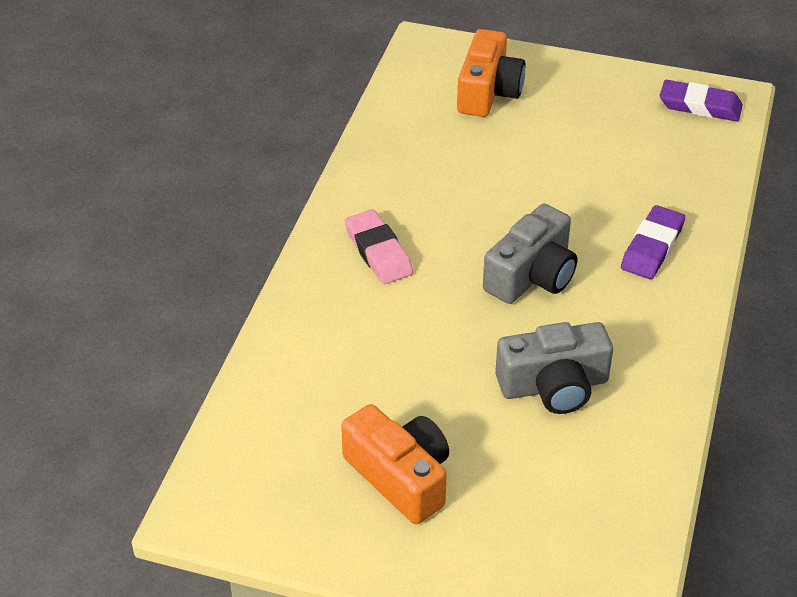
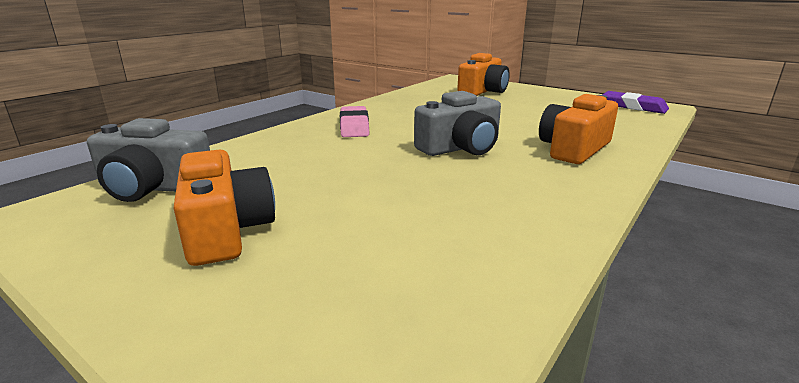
camera: 20 degrees right, 20 degrees down
grey camera [495,322,613,414] -> grey camera moved to [87,118,210,202]
purple eraser [621,205,685,279] -> orange camera [539,94,618,164]

